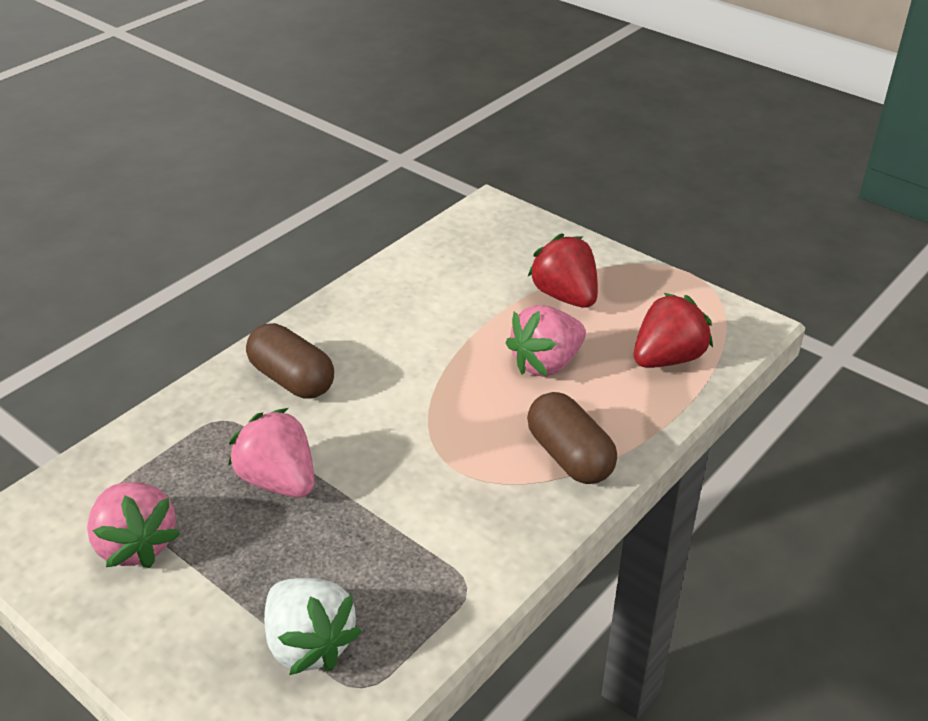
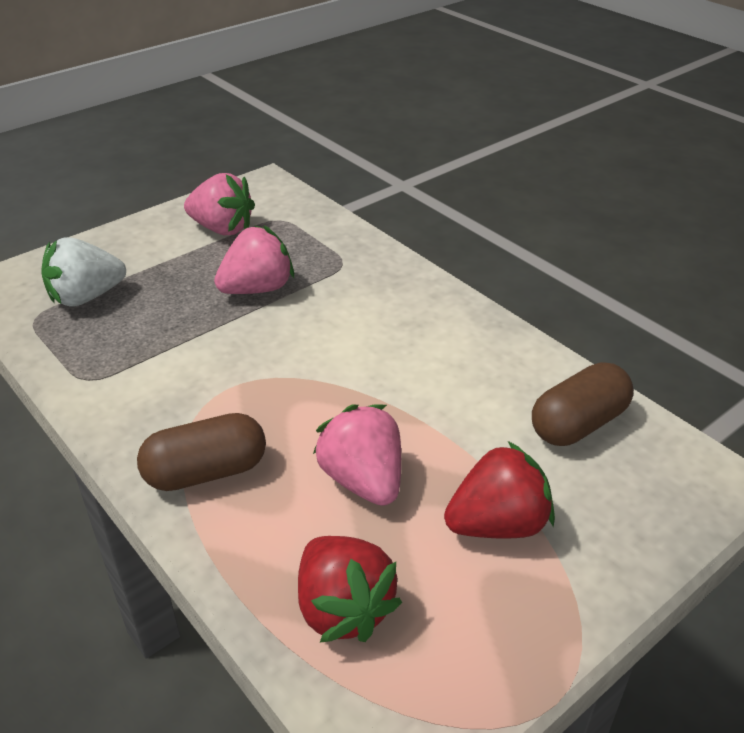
camera: 100 degrees right, 0 degrees up
pink strawberry [87,482,180,568] -> pink strawberry turned 135 degrees counterclockwise [184,173,255,235]
brown capsule [246,323,334,399] -> brown capsule moved to [532,362,634,446]

